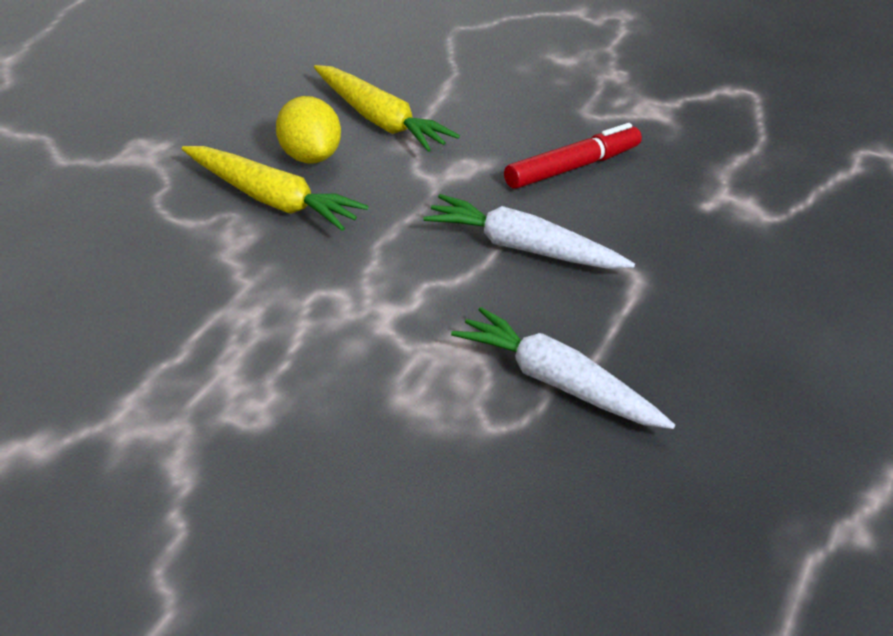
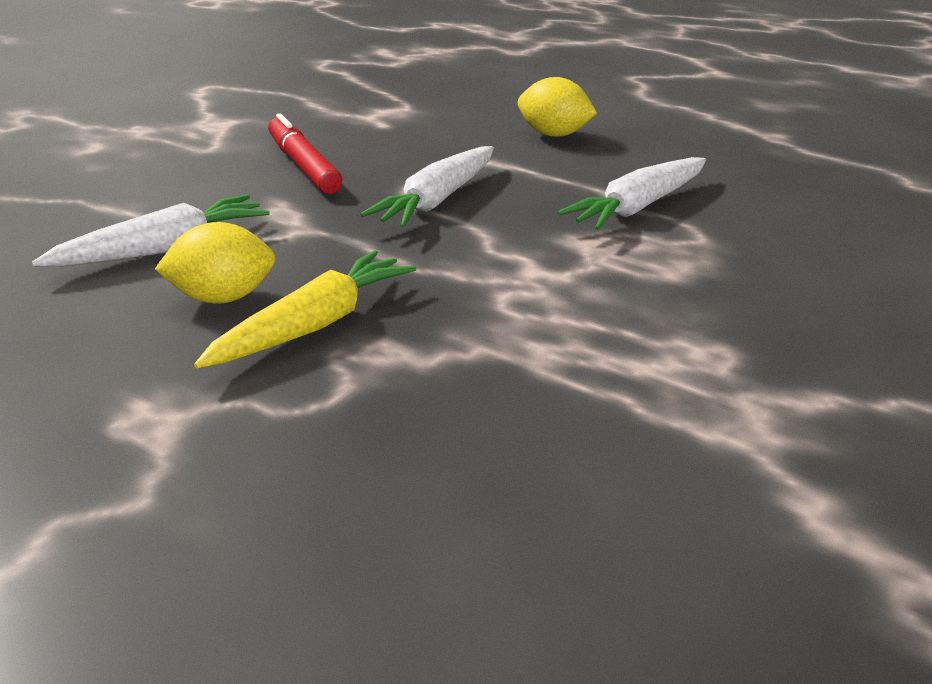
camera: 75 degrees left, 5 degrees down
yellow carrot [314,65,460,152] -> white carrot [32,194,270,267]
none -> yellow lemon [518,77,597,137]

